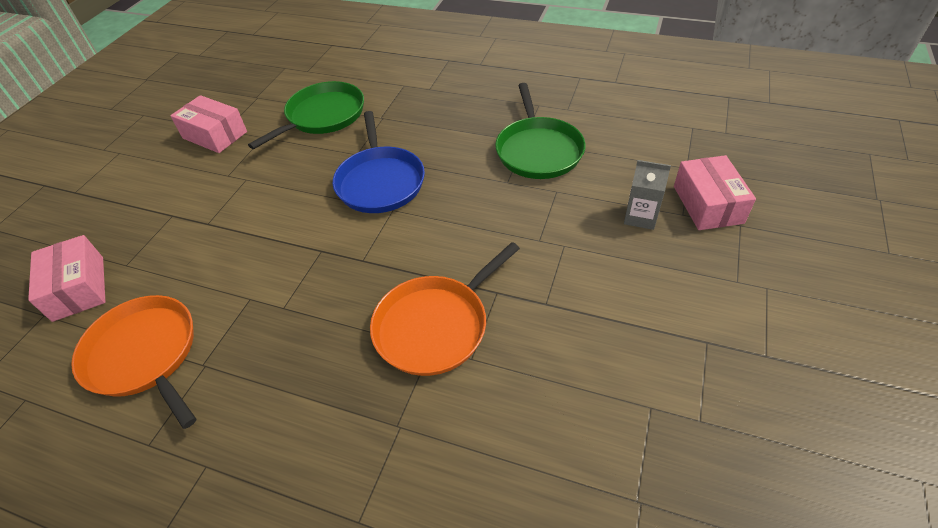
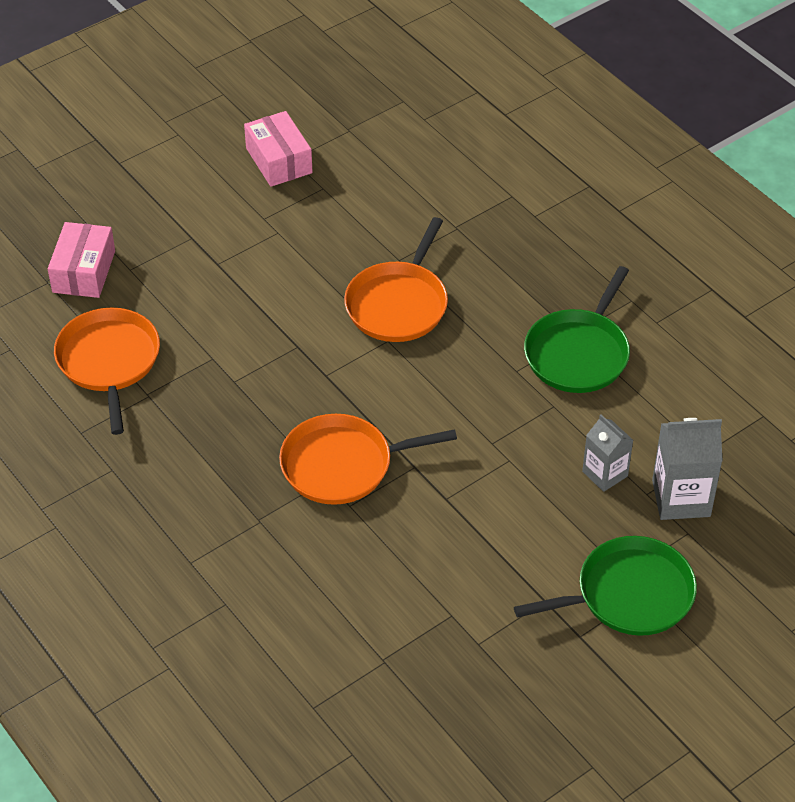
camera: 30 degrees right, 0 degrees up
green pan [248,81,364,149] -> green pan moved to [514,536,697,636]
blue pan [333,111,425,213] -> orange pan [344,217,448,342]
pink box [674,155,756,230] -> grey carton [652,418,723,520]

